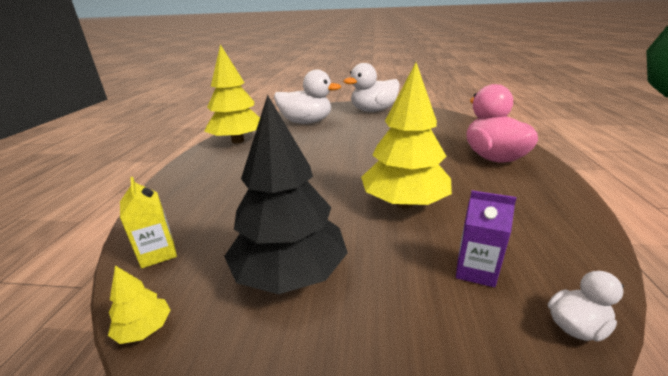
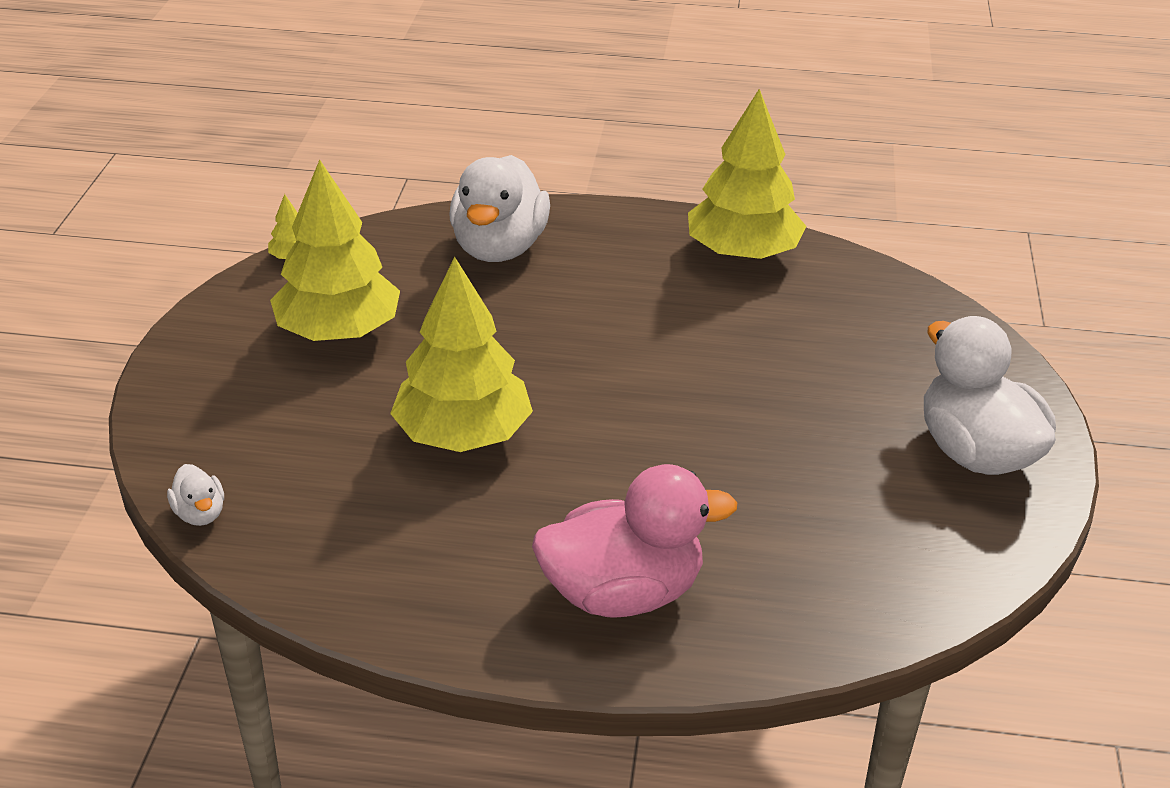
camera: 90 degrees right, 10 degrees up
yellow carton [120,177,177,268] -> none
black tree [224,95,348,294] -> yellow tree [270,159,400,341]
white duck [274,70,341,124] -> white duck moved to [450,155,550,262]
purple carton [456,190,517,287] -> none

